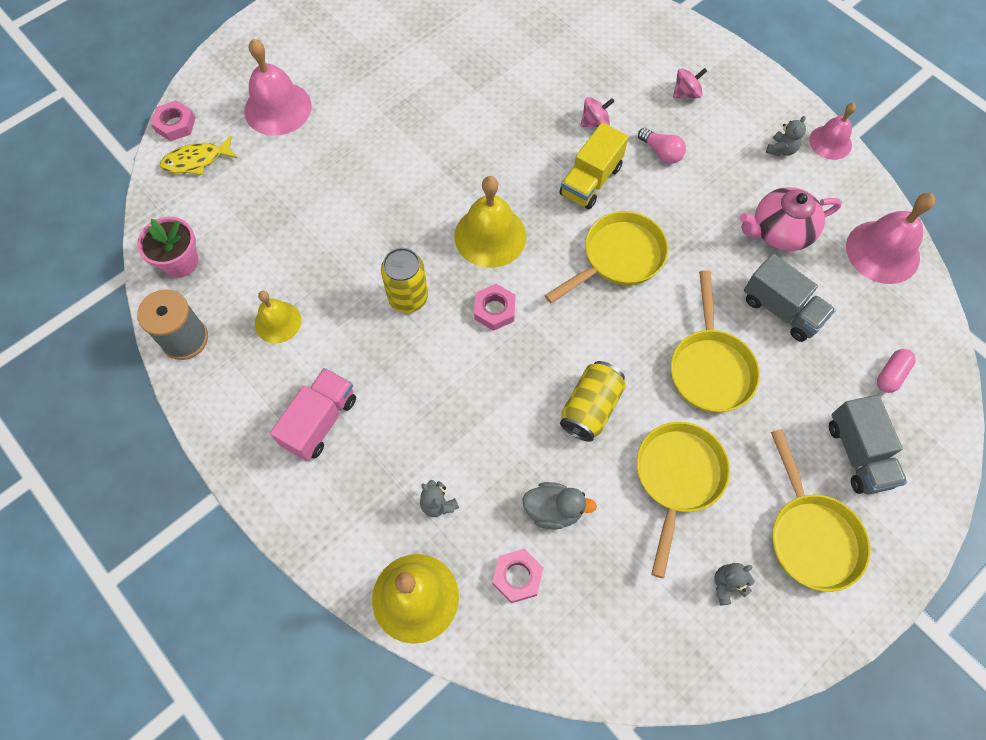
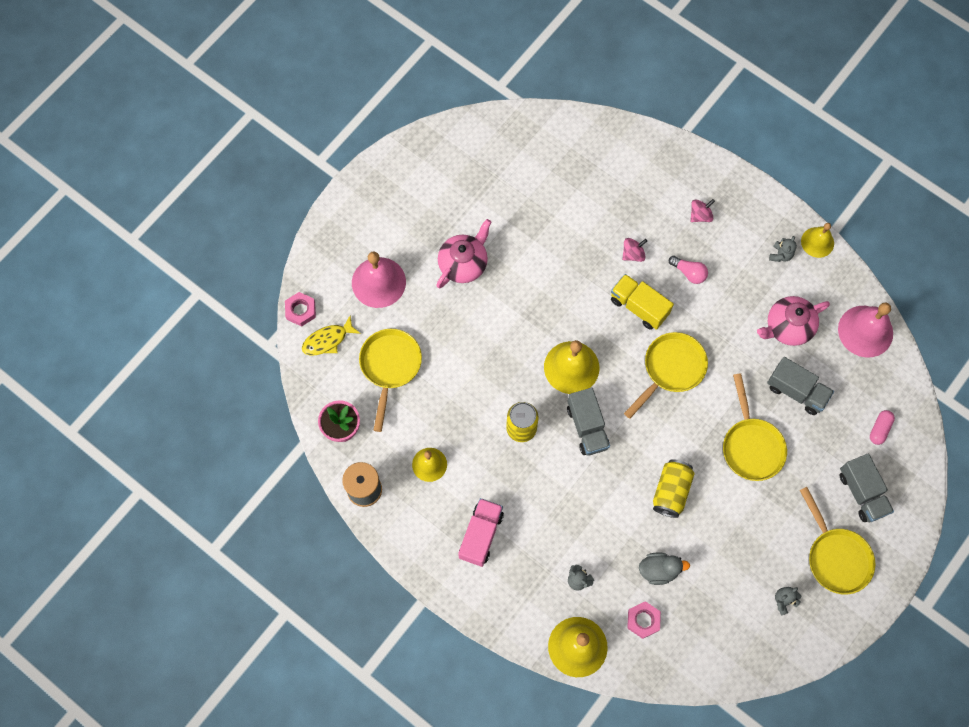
camera: 10 degrees left, 5 degrees up
pink nut [474,284,516,331] -> grey truck [567,388,610,456]
yellow truck [559,122,629,210] -> yellow truck turned 105 degrees clockwise [611,274,674,330]
yellow pan [636,422,730,578] -> yellow pan moved to [359,329,422,432]
pink bell [809,103,856,160] -> yellow bell [801,223,834,258]
none -> pink teapot [436,219,491,288]

